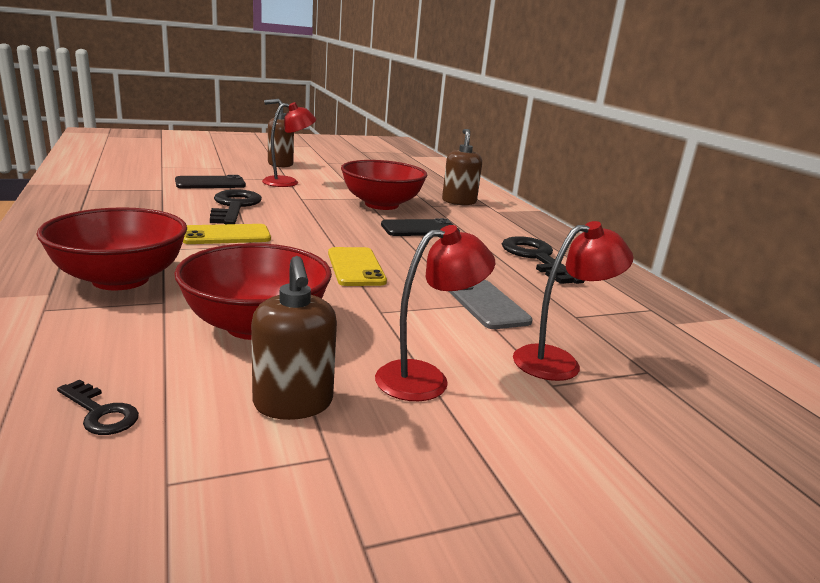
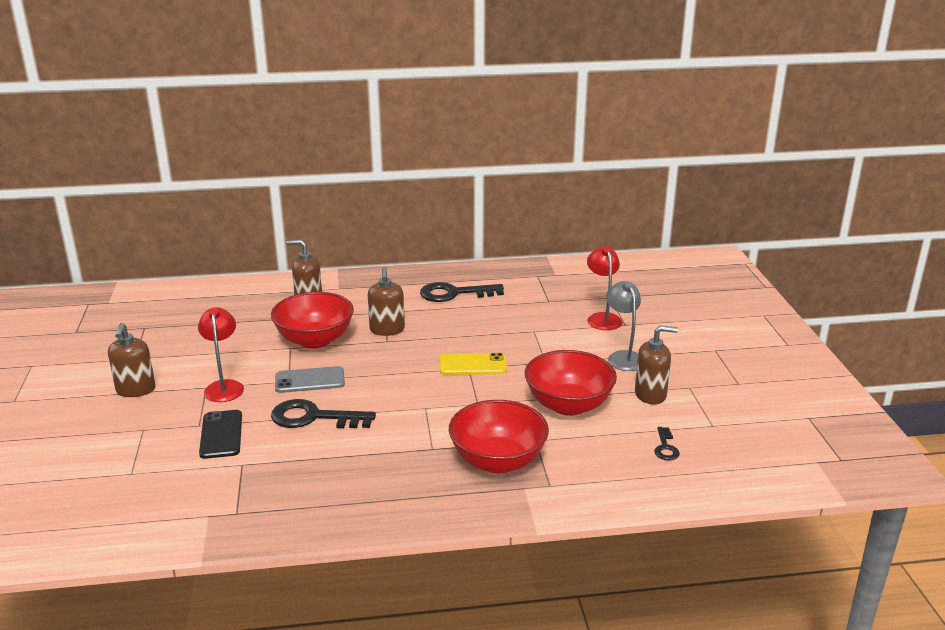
camera: 75 degrees left, 5 degrees up
black key [57,380,139,435] -> black key turned 135 degrees clockwise [654,427,680,460]
yellow phone [183,224,271,244] -> none
red lamp [375,225,495,401] -> grey lamp [606,281,641,371]
black phone [381,218,460,236] -> brown soap dispenser [368,267,405,336]
grey phone [448,280,533,329] -> grey phone moved to [275,366,345,393]

